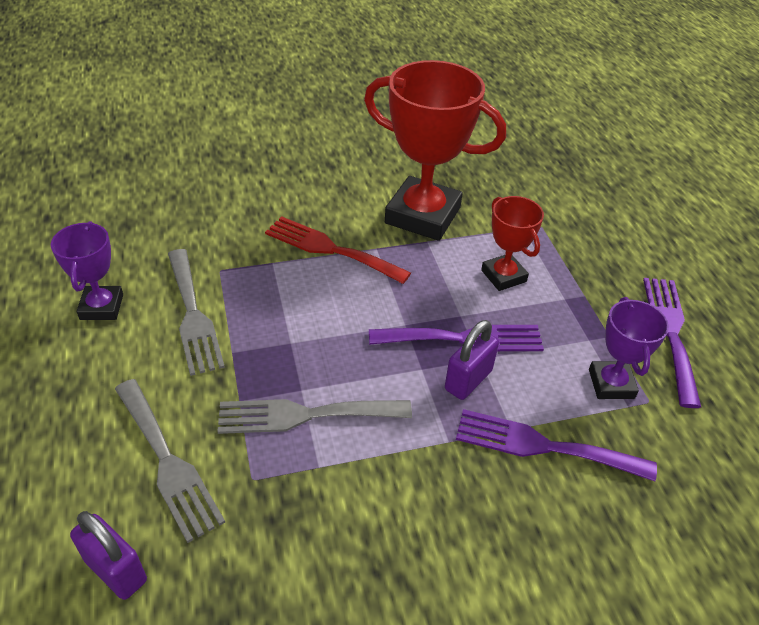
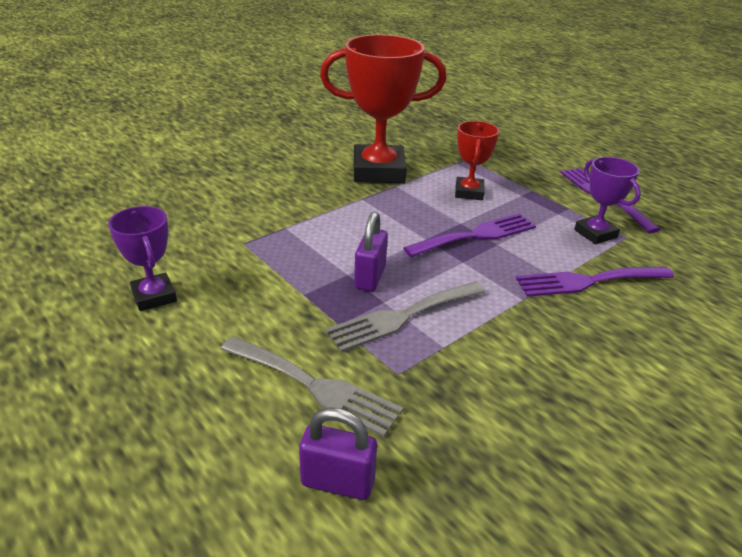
camera: 25 degrees left, 10 degrees down
grey fork [168,249,225,376] -> none
red fork [265,216,411,284] -> none
purple padlock [445,320,499,400] -> purple padlock moved to [354,212,388,291]
red trophy [481,196,544,291] -> red trophy turned 60 degrees clockwise [455,121,499,200]

